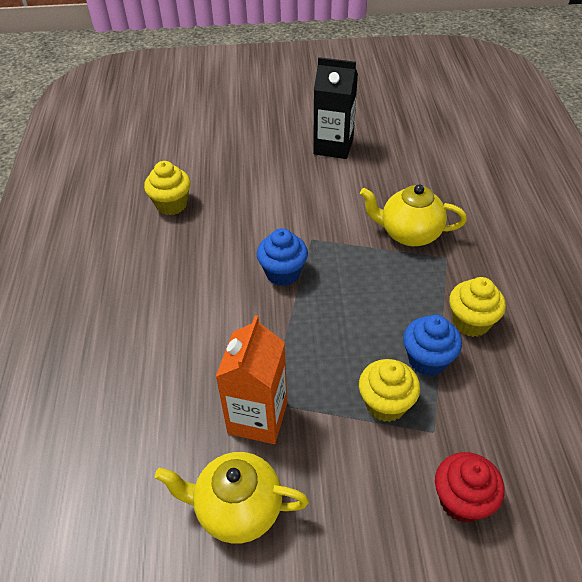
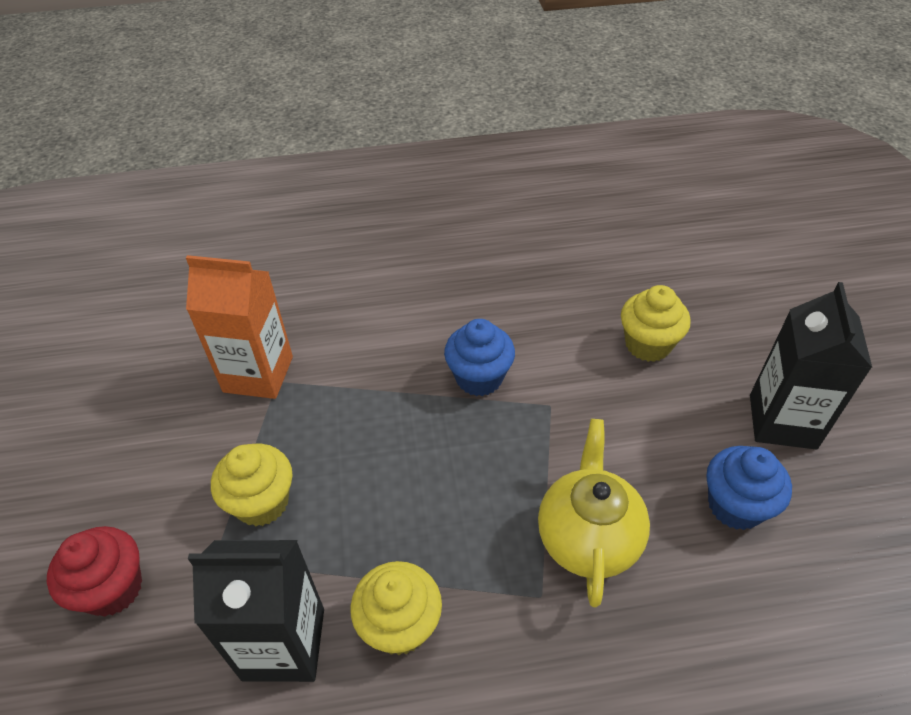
camera: 85 degrees right, 0 degrees up
yellow cupcake [144,161,191,215] -> yellow cupcake moved to [621,285,691,362]
yellow teapot [155,452,309,544] -> none
blue cupcake [403,315,462,376] -> blue cupcake moved to [706,446,792,530]
none -> black carton [188,540,324,682]

